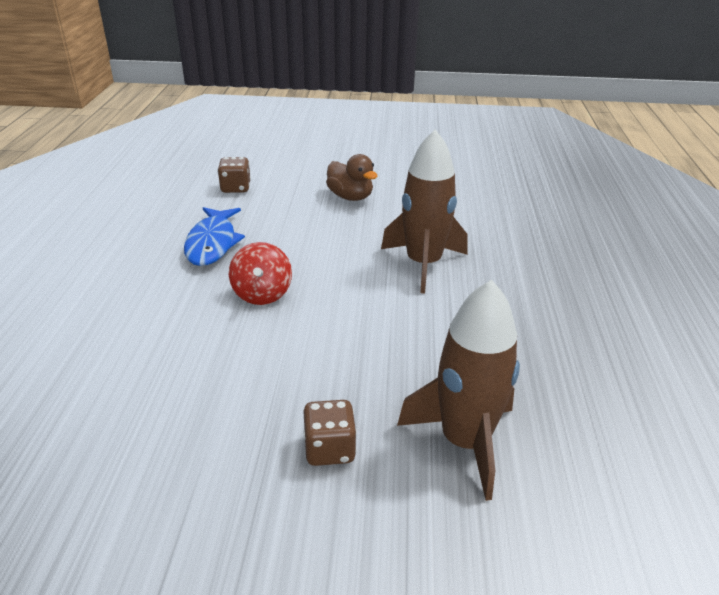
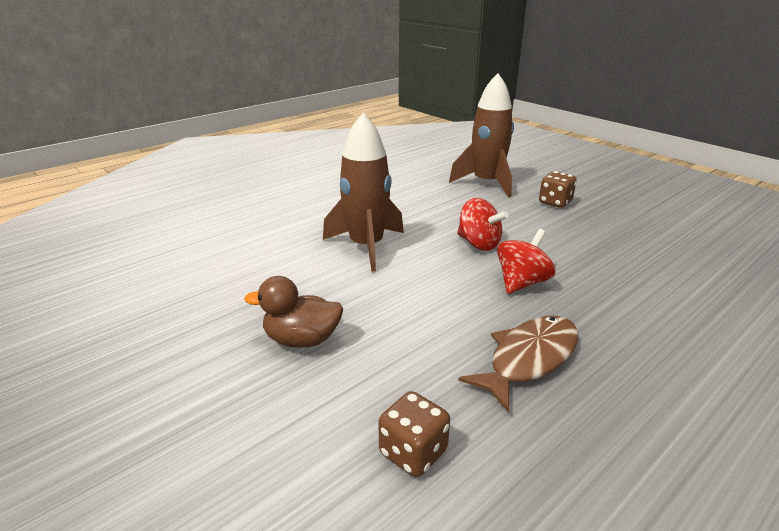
camera: 135 degrees left, 5 degrees down
blue fish [184,207,245,266] -> brown fish [458,316,578,412]
brown duck [326,154,378,201] -> brown duck turned 90 degrees counterclockwise [244,276,343,348]
none -> red spinning top [457,198,509,251]

